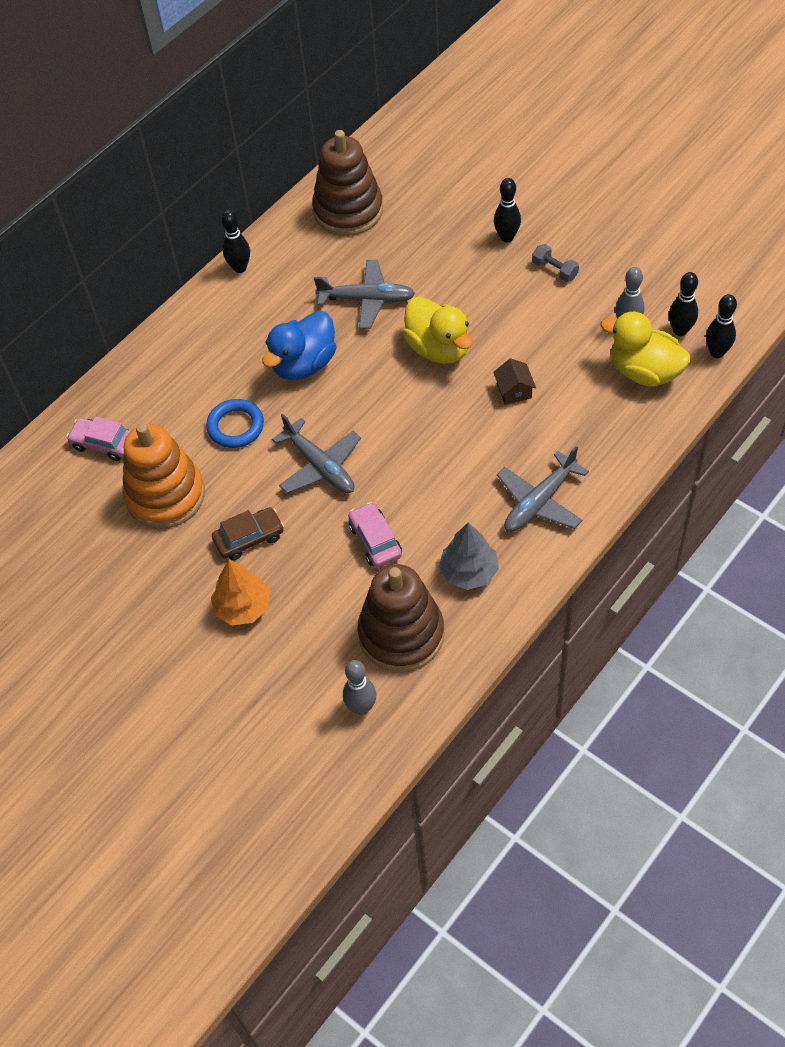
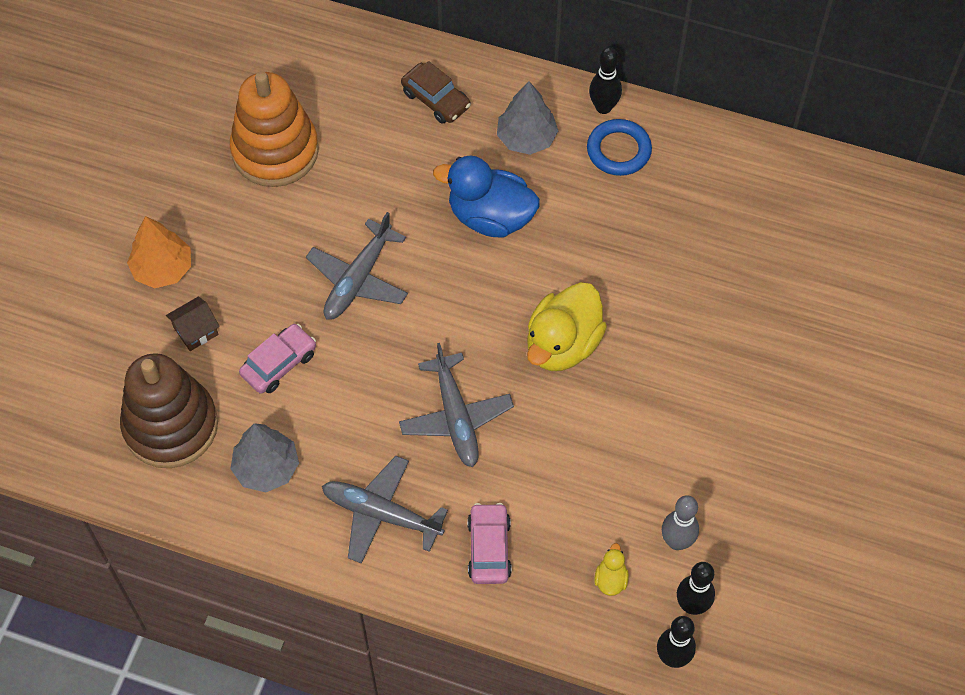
camera: 65 degrees right, 5 degrees up
pink car [66,416,131,461] -> pink car moved to [467,503,512,584]
blue ring [206,399,264,448] -> blue ring moved to [587,119,652,176]
brown car [212,507,284,560] -> brown car moved to [401,61,471,124]
brown stacking toy [312,130,383,236] -> none
grey plane [314,260,416,329] -> grey plane moved to [399,343,514,467]
grey bowling pin [343,660,376,715] -> none
brown house [493,358,536,405] -> brown house moved to [166,296,220,351]
black bowling pin [494,178,521,242] -> none
grey dumbbell [532,244,579,282] -> none
yellow duck [600,312,691,387] -> yellow duck [594,543,629,596], size x0.44
none -> grey tree [497,81,558,155]

